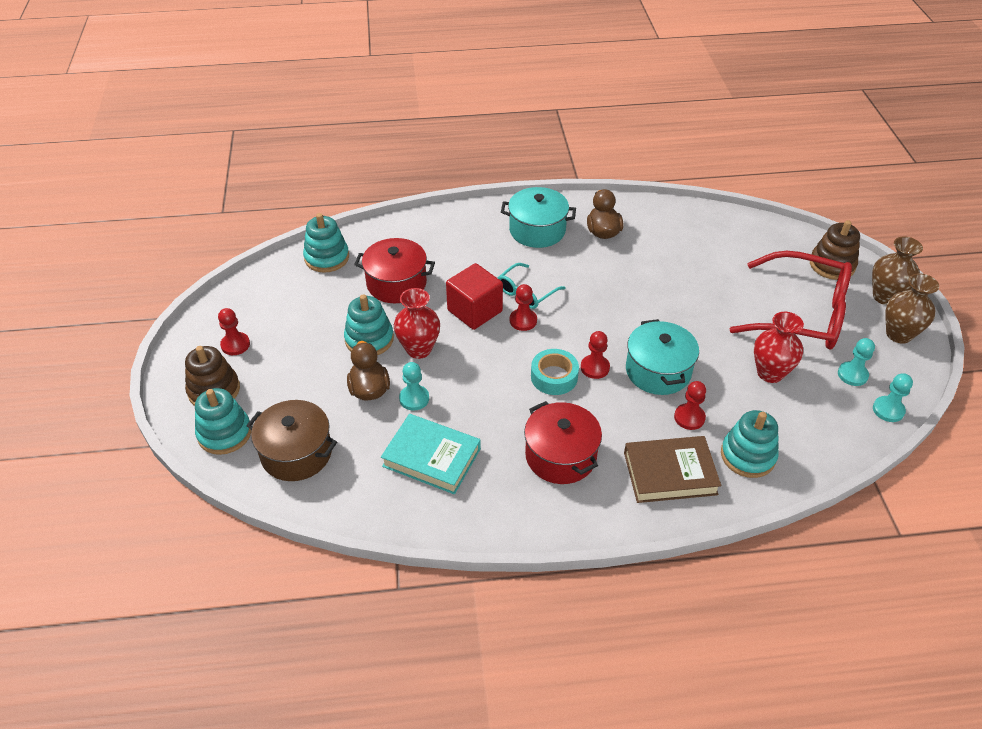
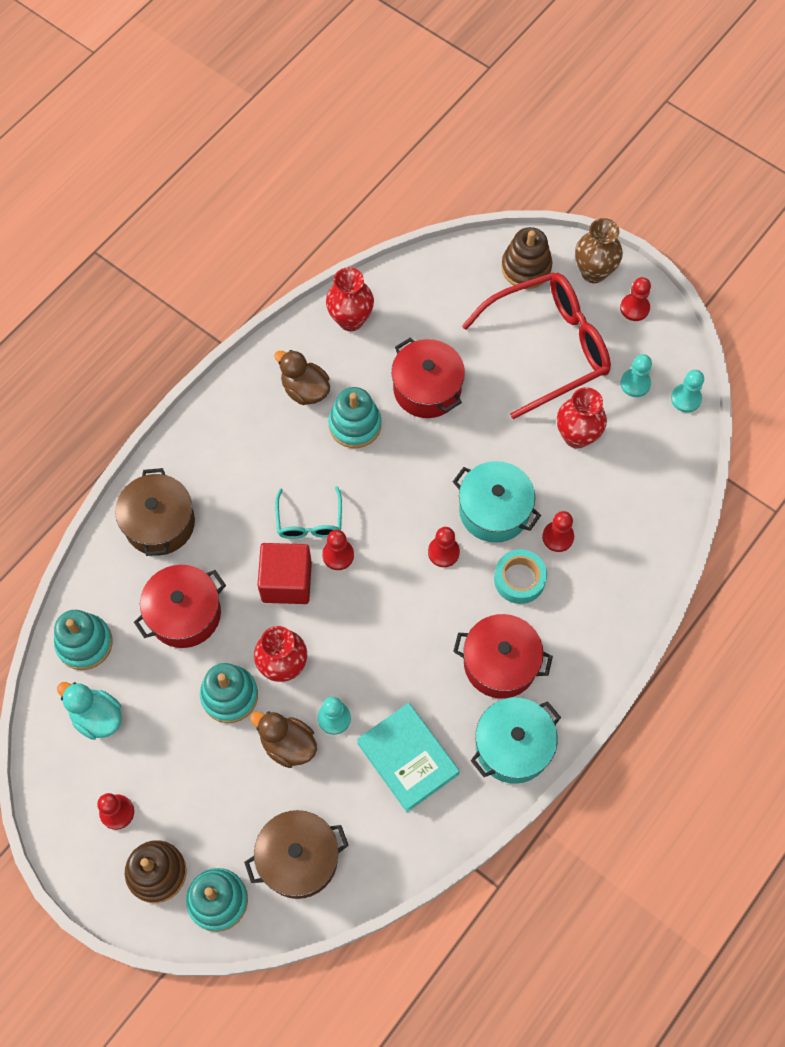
camera: 45 degrees left, 20 degrees up
turquoise book [381,414,481,494] -> turquoise book turned 75 degrees clockwise [357,703,459,812]
turquoise pot [501,187,576,248] -> turquoise pot moved to [471,698,561,784]
turquoise tape [531,349,579,395] -> turquoise tape moved to [494,549,547,604]
brown book [624,436,721,503] -> none
turquoise stacking toy [721,410,779,478] -> turquoise stacking toy moved to [328,387,381,448]
brown vase [885,273,939,344] -> red pawn [620,277,651,321]
none -> turquoise duck [57,682,122,740]
none -> brown pot [115,468,195,556]
none -> red vase [326,267,374,331]
none -> red pot [391,338,465,418]

